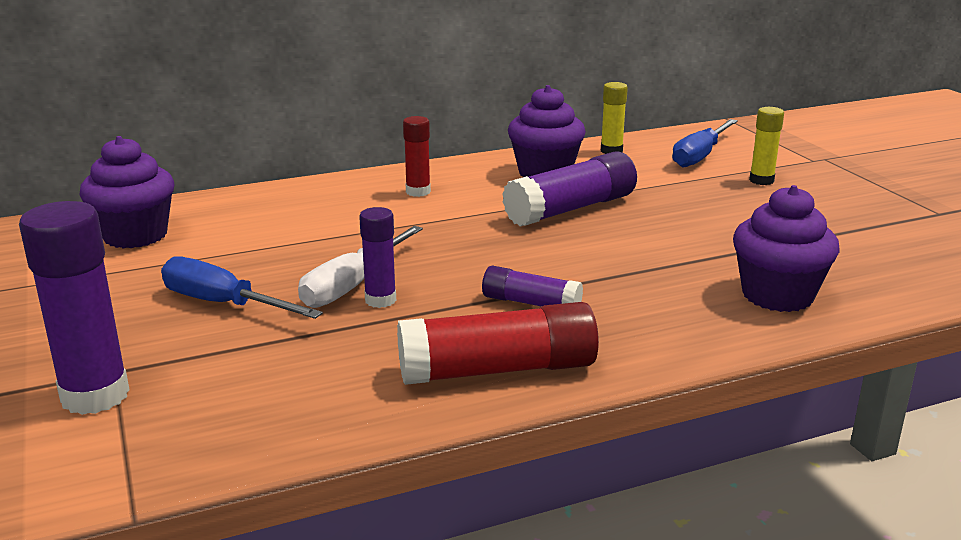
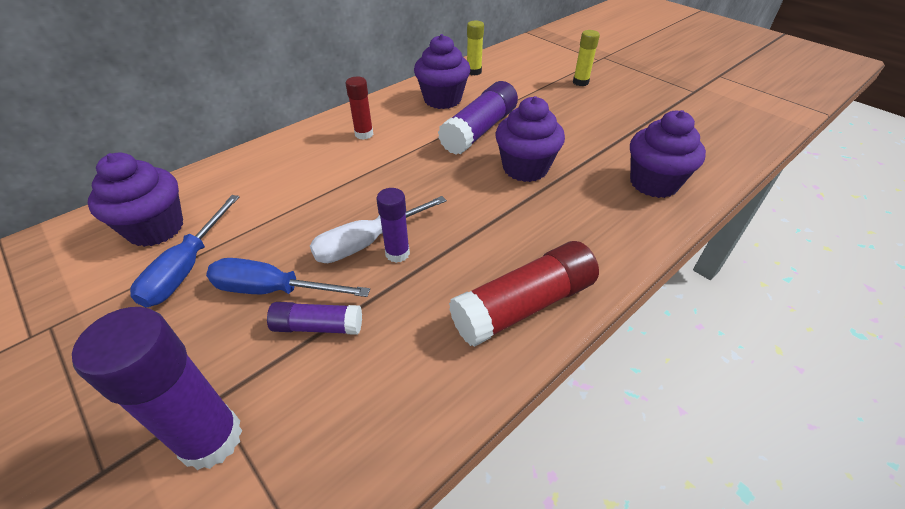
camera: 20 degrees left, 20 degrees up
white screwdriver [298,226,423,308] -> white screwdriver turned 45 degrees clockwise [310,196,447,263]
purple glue stick [482,266,583,307] -> purple glue stick moved to [267,302,362,335]
blue screwdriver [672,119,738,168] -> blue screwdriver moved to [130,195,239,308]
none -> purple cupcake [496,96,565,182]

